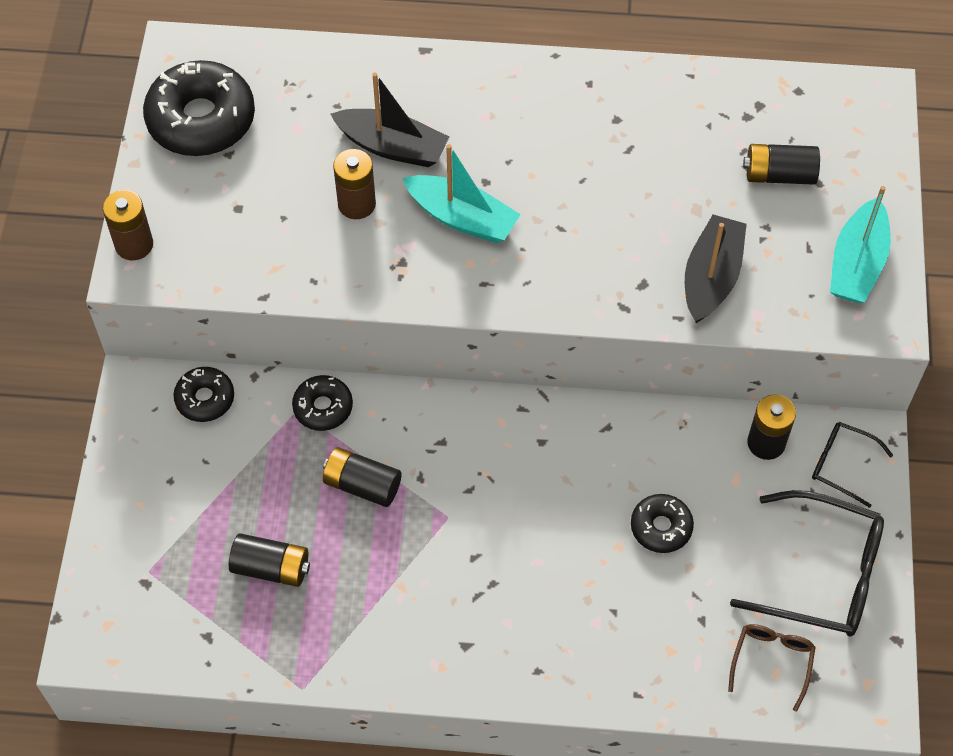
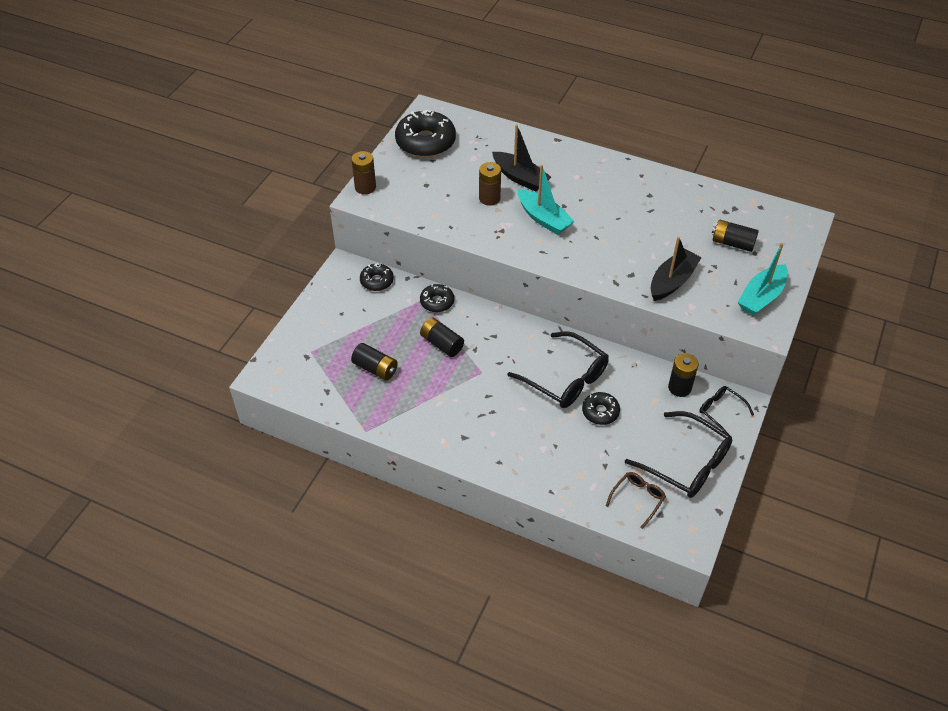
camera: 20 degrees right, 10 degrees down
none -> black glasses [507,331,609,408]

